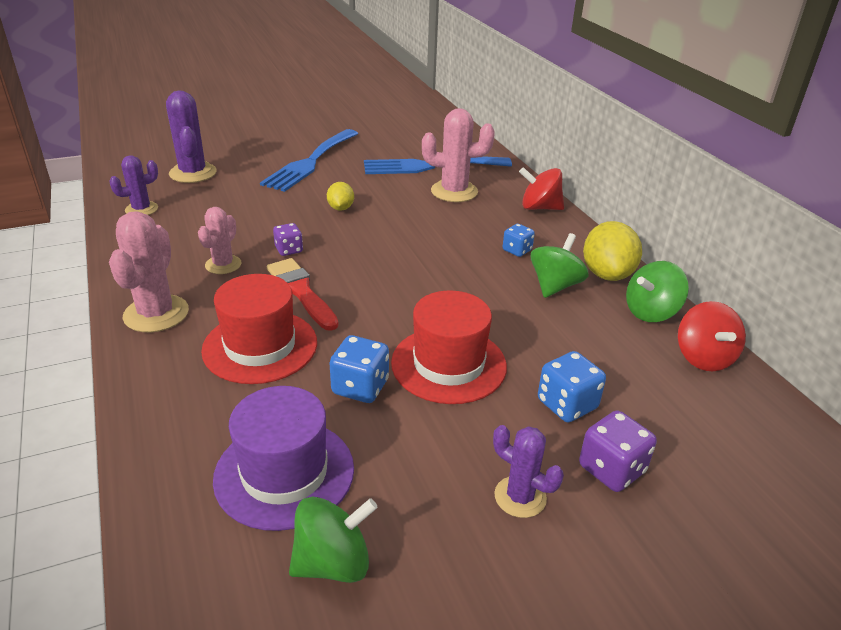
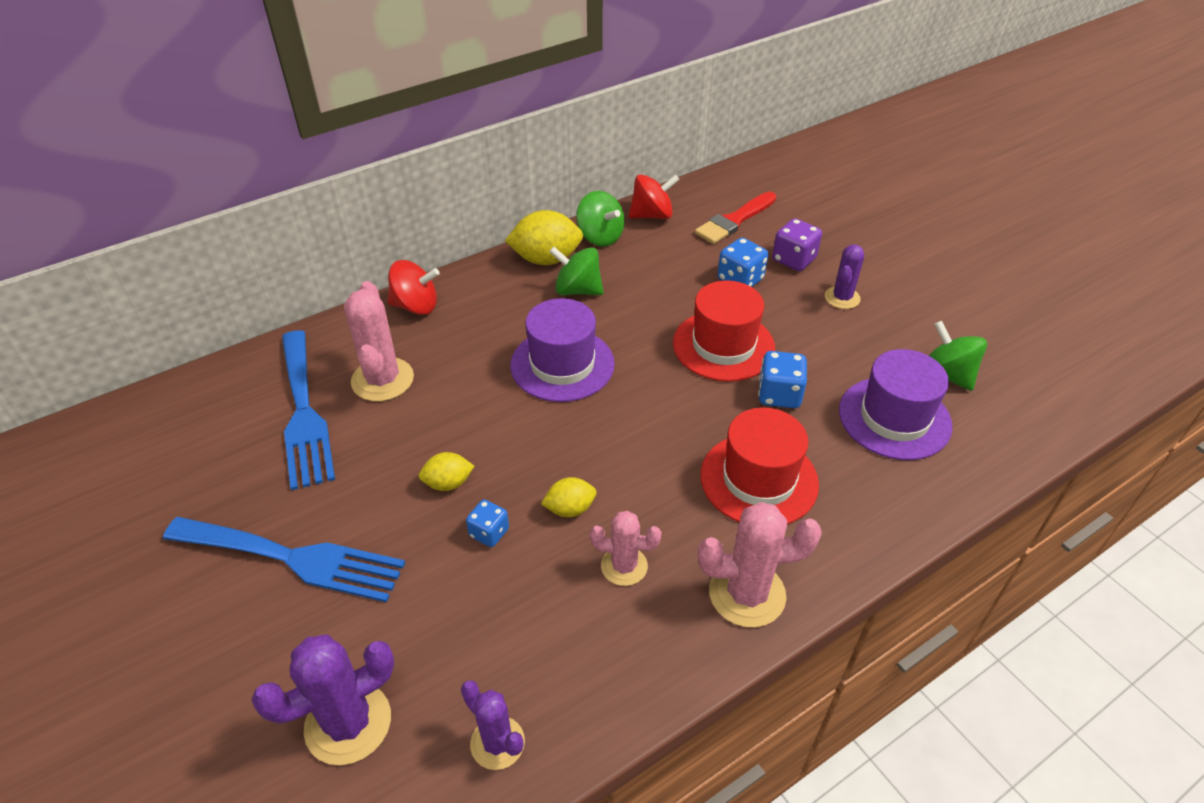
camera: 100 degrees left, 10 degrees up
red brush [267,258,339,331] -> red brush moved to [695,192,776,244]
purple dice [273,223,303,256] -> yellow lemon [541,477,597,517]
blue dice [503,224,535,257] -> blue dice moved to [466,499,509,547]
red spinning top [519,167,564,210] -> red spinning top turned 90 degrees counterclockwise [388,260,440,315]
none -> purple hat [510,298,615,402]

